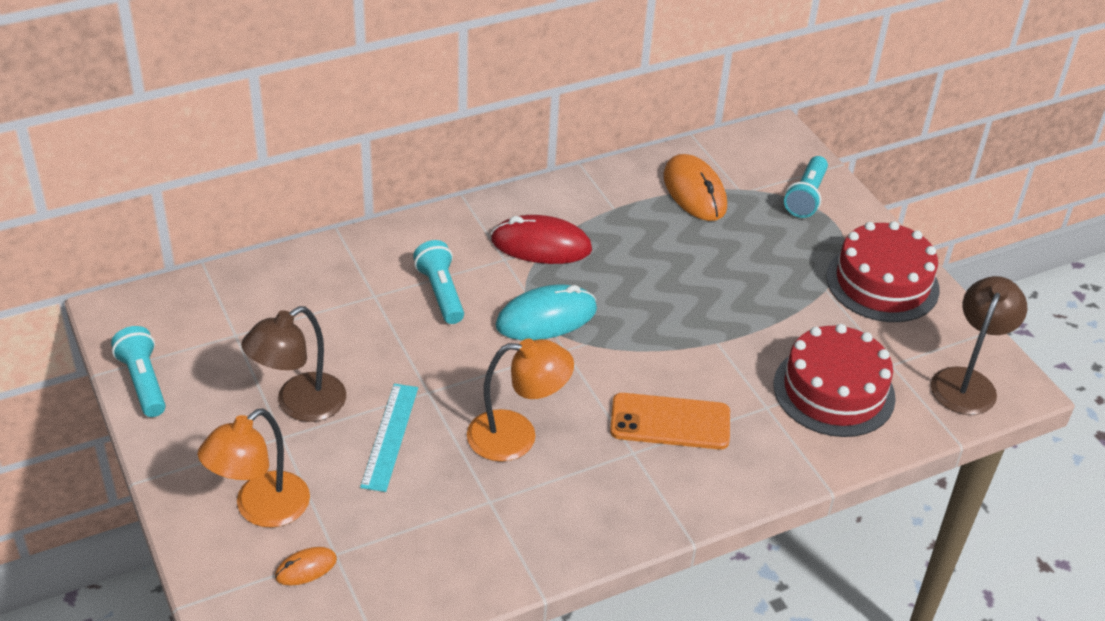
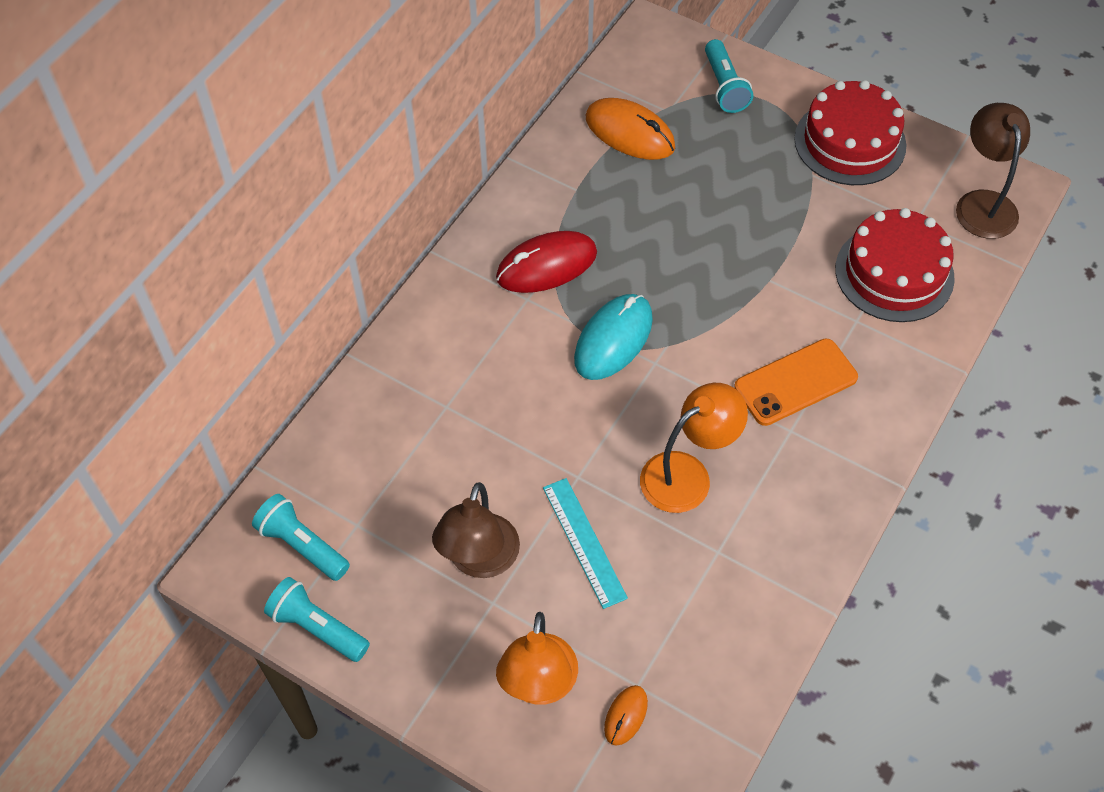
camera: 30 degrees left, 15 degrees up
turquoise flashlight [413,240,464,324] -> turquoise flashlight moved to [252,494,350,581]

